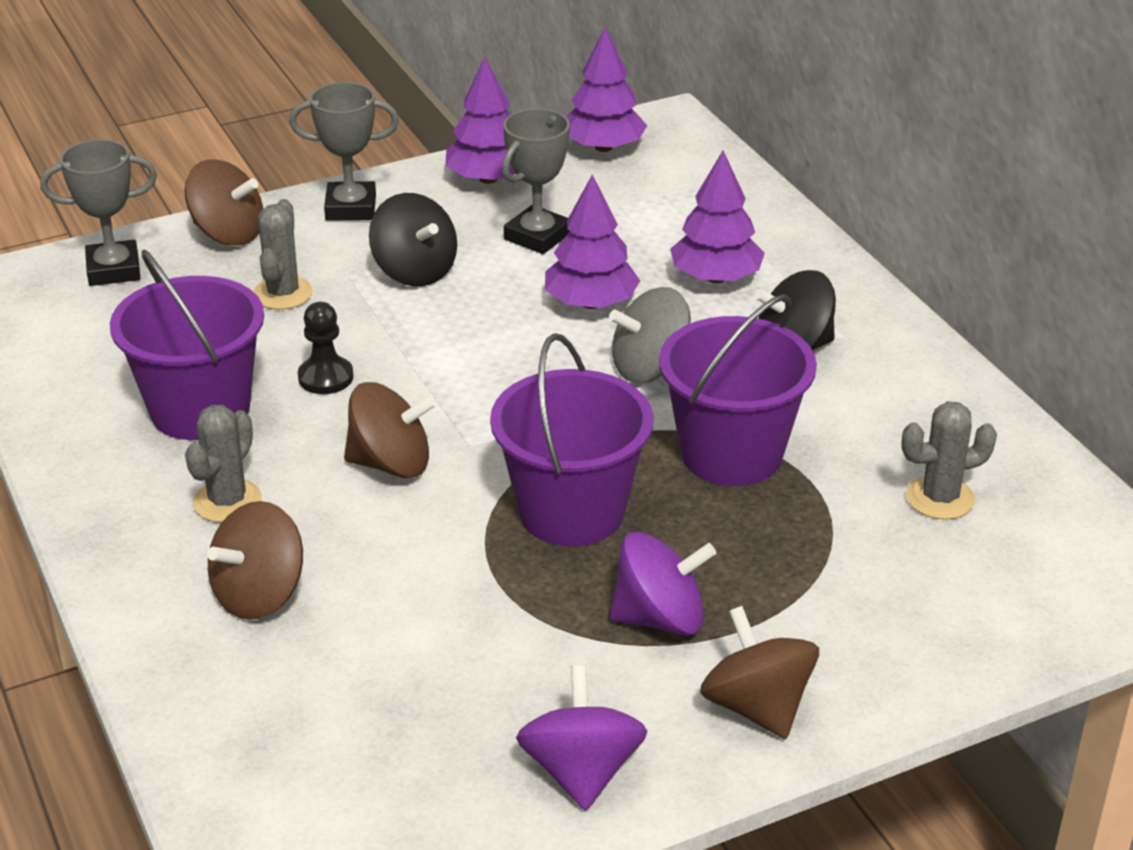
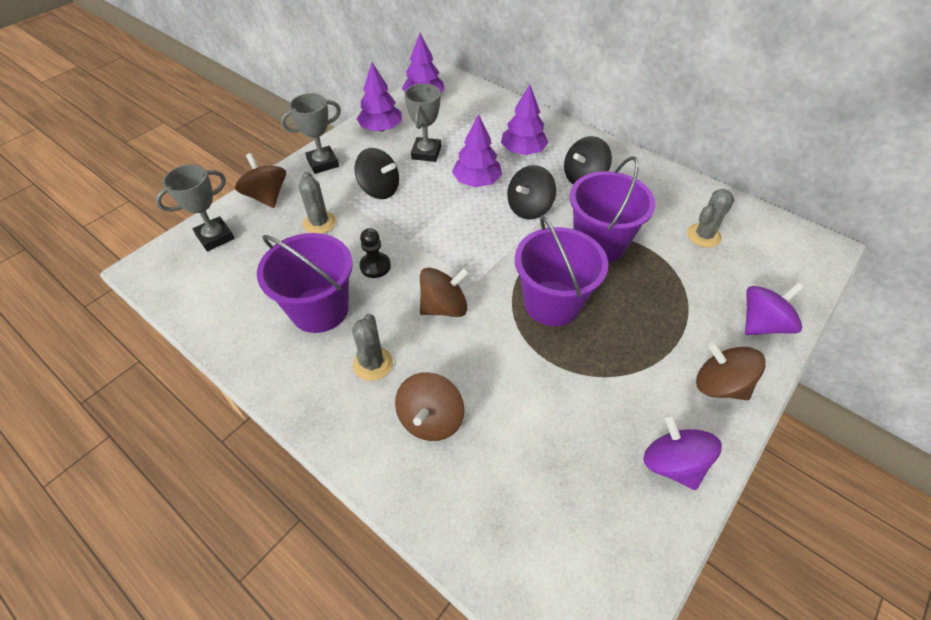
camera: 25 degrees left, 15 degrees up
brown spinning top [185,159,263,246] -> brown spinning top turned 120 degrees counterclockwise [235,153,286,208]
grey spinning top [609,287,691,383] -> black spinning top [507,165,556,220]
purple spinning top [610,532,716,636] -> purple spinning top moved to [745,283,804,335]

